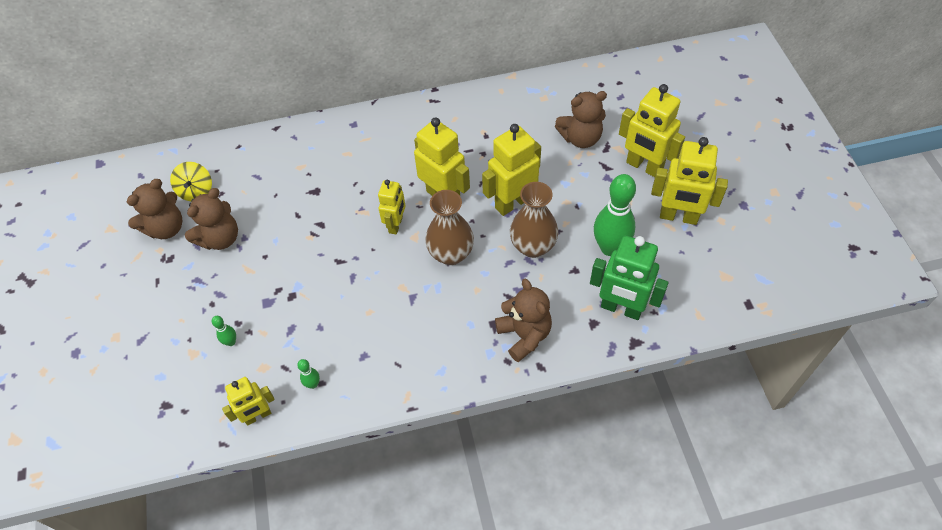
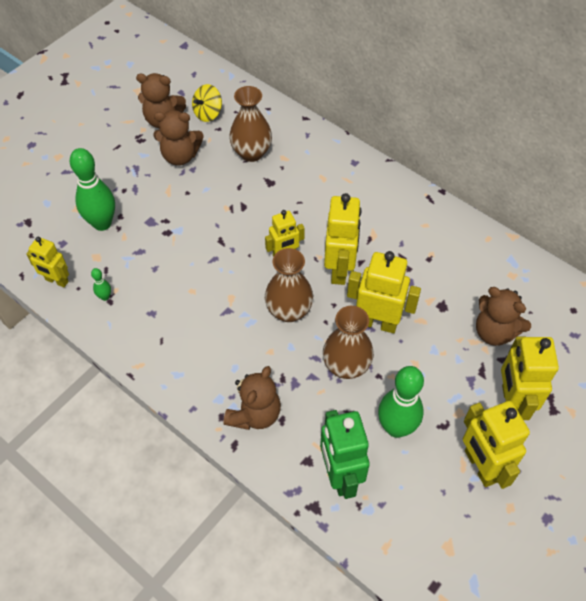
camera: 50 degrees right, 0 degrees up
green bowling pin [212,316,236,346] -> green bowling pin [70,148,115,231], size x2.30
none -> brown vase [229,86,272,162]

